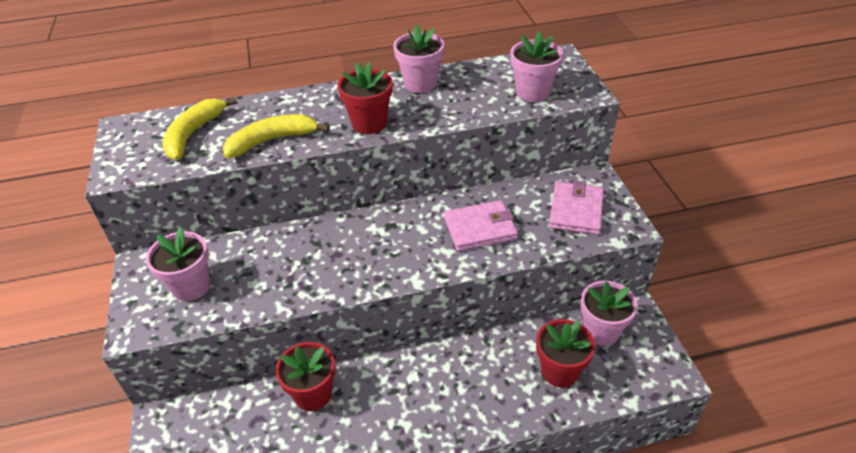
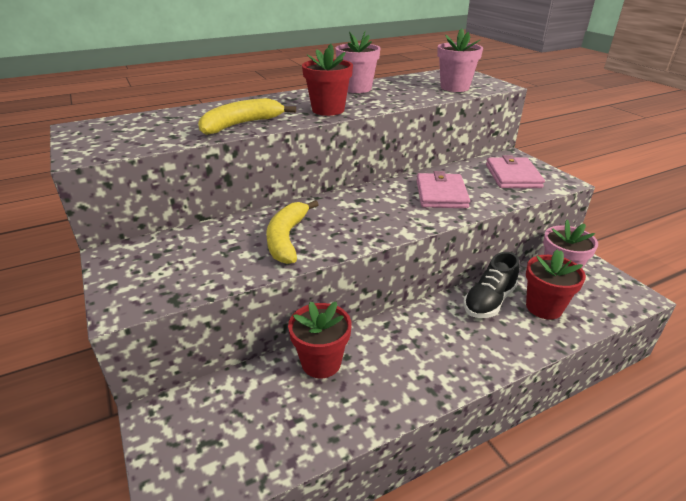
camera: 15 degrees left, 10 degrees down
pink flower pot [146,227,210,301] -> none
yellow banana [162,97,238,160] -> yellow banana moved to [266,200,319,264]
pink wallet [444,200,518,251] -> pink wallet turned 60 degrees counterclockwise [417,171,470,208]
none -> black shoe [463,252,519,318]

